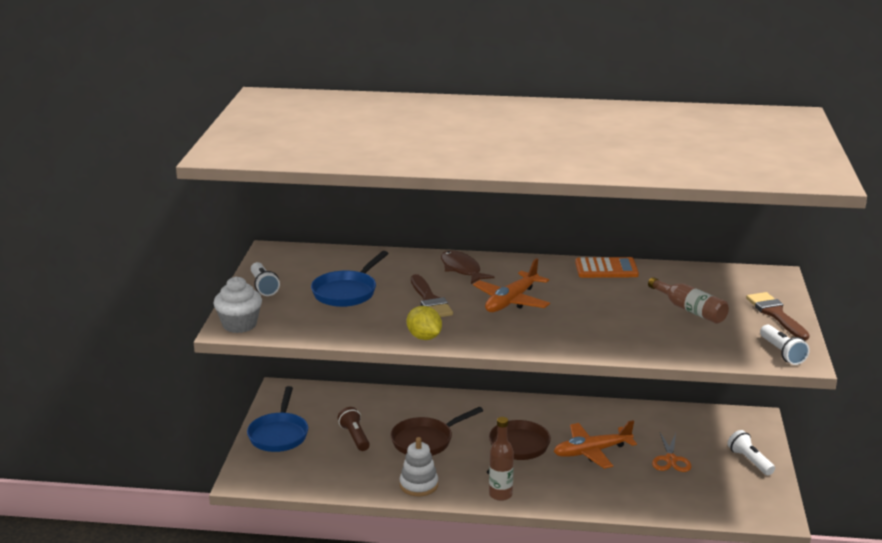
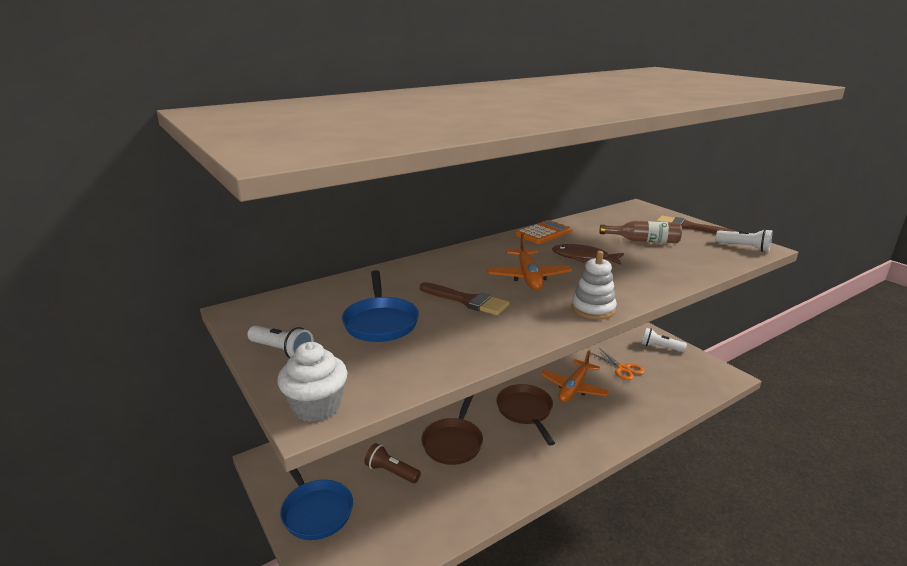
camera: 40 degrees left, 0 degrees up
white stacking toy [400,437,438,496] -> white stacking toy moved to [571,251,617,320]
yellow lemon [407,306,442,340] -> none
brown fish [441,250,494,284] -> brown fish moved to [552,244,624,265]
brown bottle [489,417,514,501] -> none

